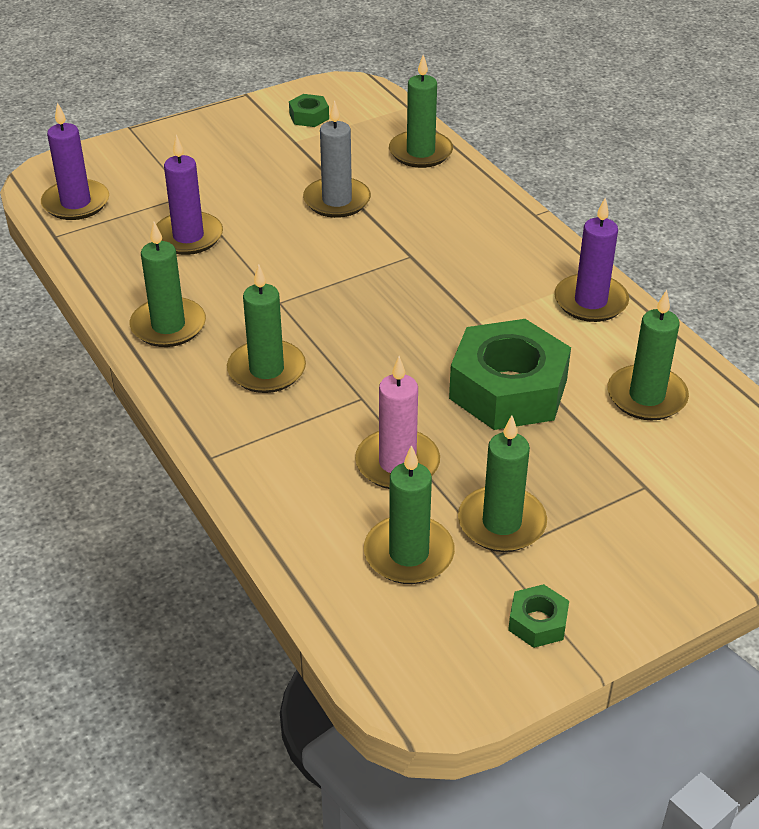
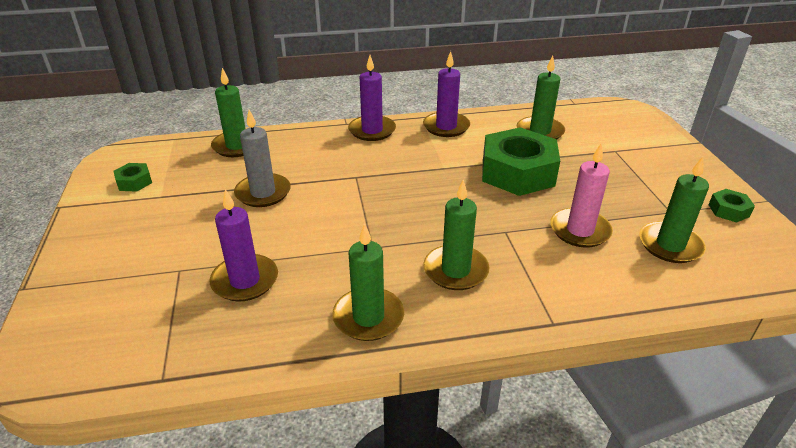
camera: 70 degrees left, 5 degrees down
purple candle [41,102,109,220] -> purple candle moved to [348,55,396,141]
green candle [458,415,547,552] -> none

